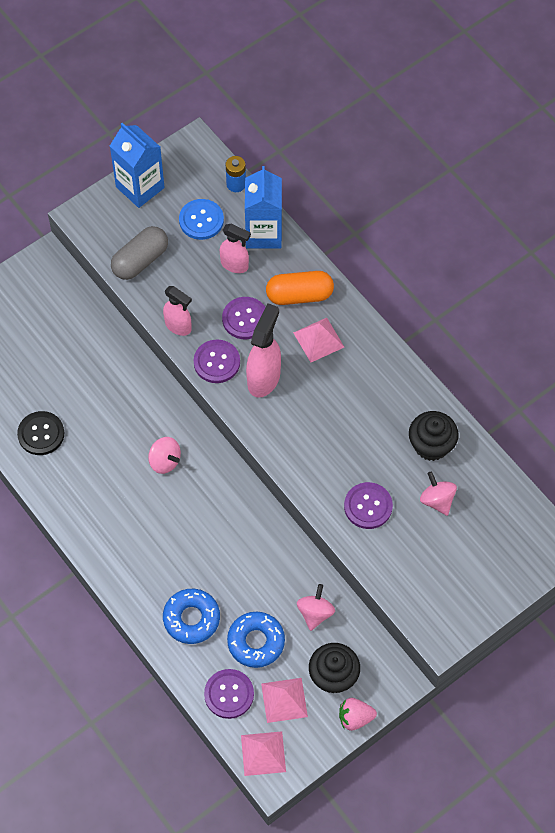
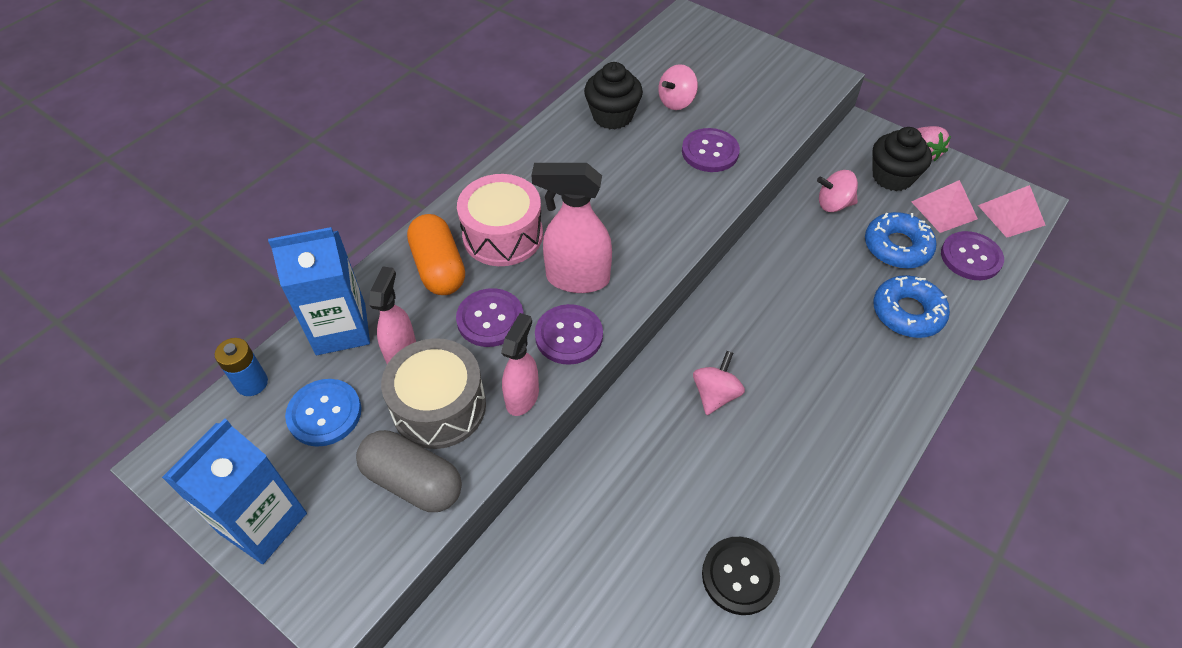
camera: 105 degrees left, 10 degrees down
pink pyramid [293,318,344,362] -> pink drum [457,174,543,266]
none -> grey drum [381,338,486,449]

